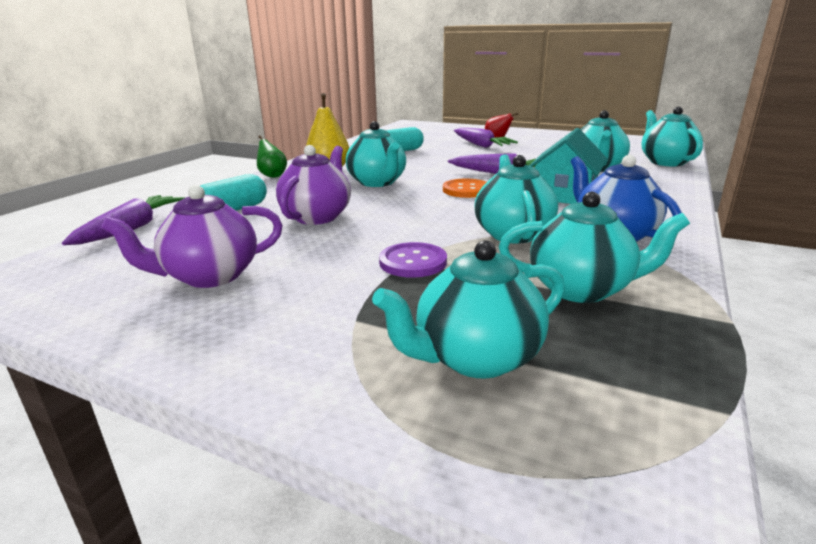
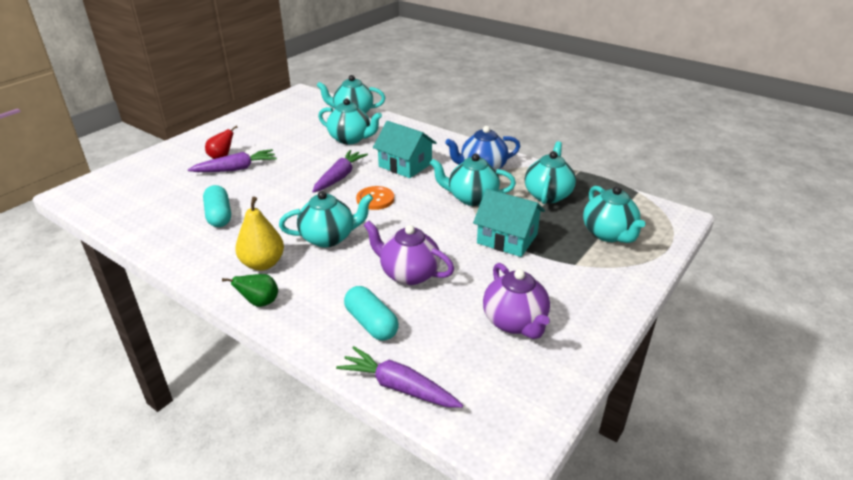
camera: 80 degrees left, 10 degrees up
purple button [379,242,447,278] -> turquoise house [473,189,545,257]

